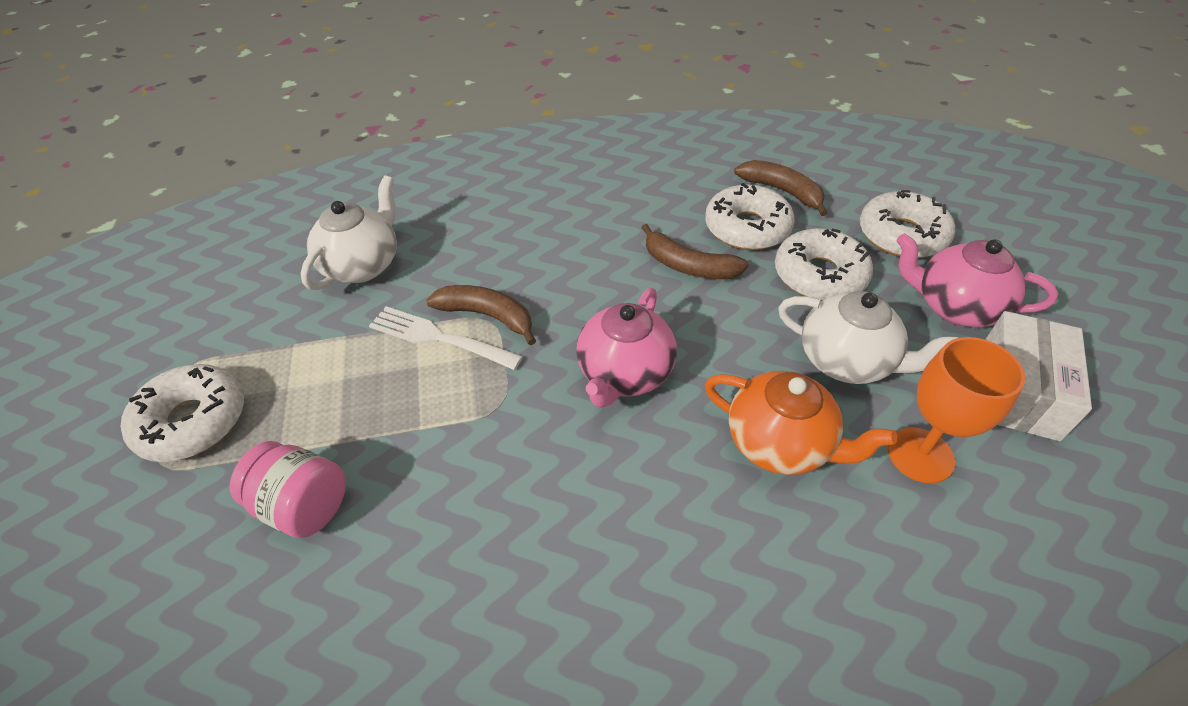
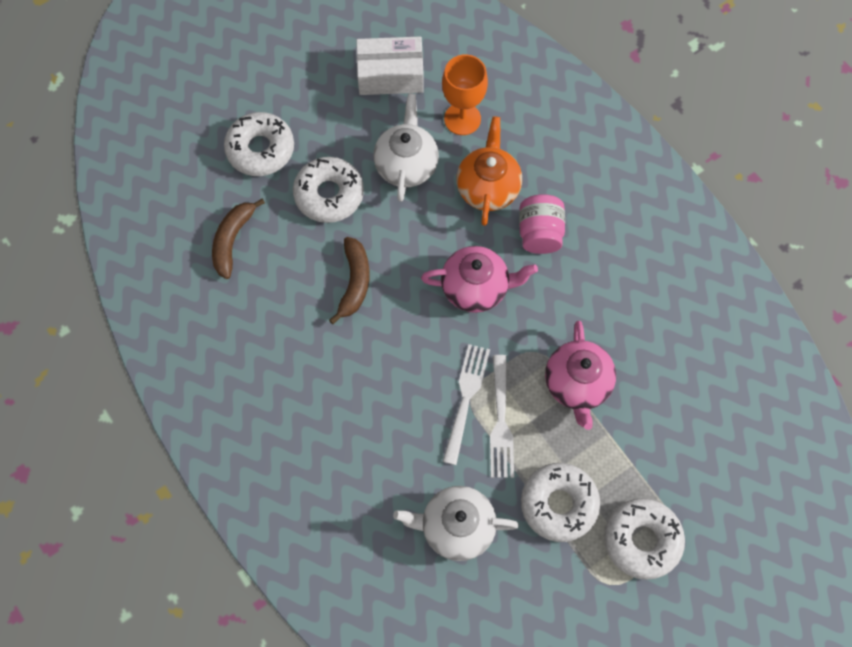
camera: 115 degrees left, 20 degrees up
pink jar [230,441,346,538] -> pink jar moved to [519,194,565,254]
brown banana [426,285,536,345] -> white fork [443,344,490,465]
white donut [705,183,795,250] -> white donut moved to [521,463,600,542]
pink teapot [897,233,1058,327] -> pink teapot moved to [545,321,616,430]

